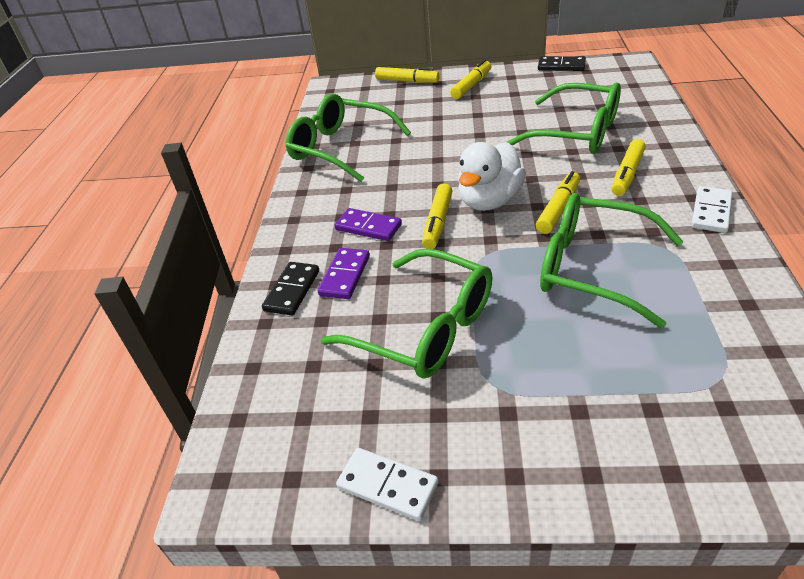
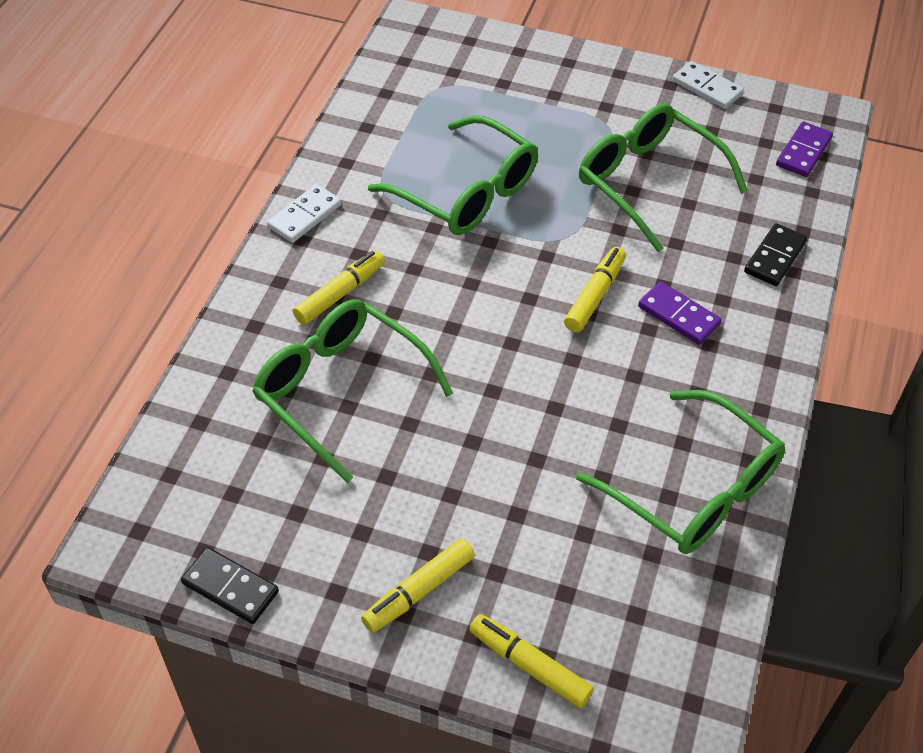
camera: 170 degrees left, 10 degrees up
purple domino [318,248,370,299] -> purple domino moved to [776,122,833,177]
white duck [458,142,526,211] -> none
yellow marker [536,171,580,234] -> none

